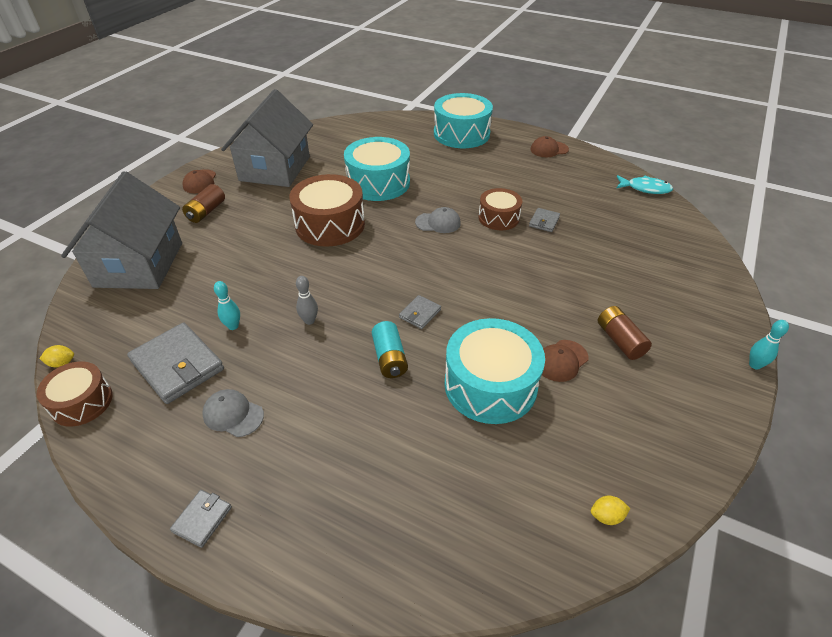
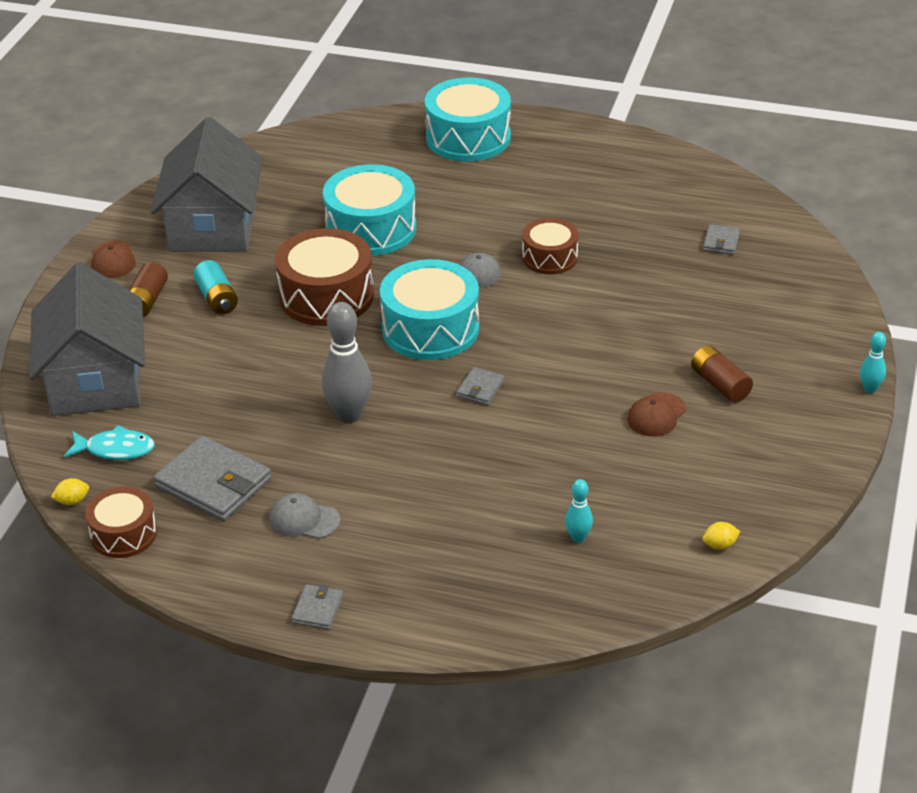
camera: 10 degrees left, 5 degrees down
turquoise bowling pin [214,281,240,330] -> turquoise bowling pin moved to [565,479,593,543]
grey bowling pin [296,276,318,325] -> grey bowling pin [322,302,372,423], size x1.93
turquoise battery [372,321,408,378] -> turquoise battery moved to [193,260,238,315]
turquoise drum [444,318,545,424] -> turquoise drum moved to [380,259,479,360]
grey wallet [529,208,560,232] -> grey wallet moved to [703,224,740,255]
brown cap [530,136,569,157] -> none
turquoise fish [616,175,673,194] -> turquoise fish moved to [64,425,155,460]

